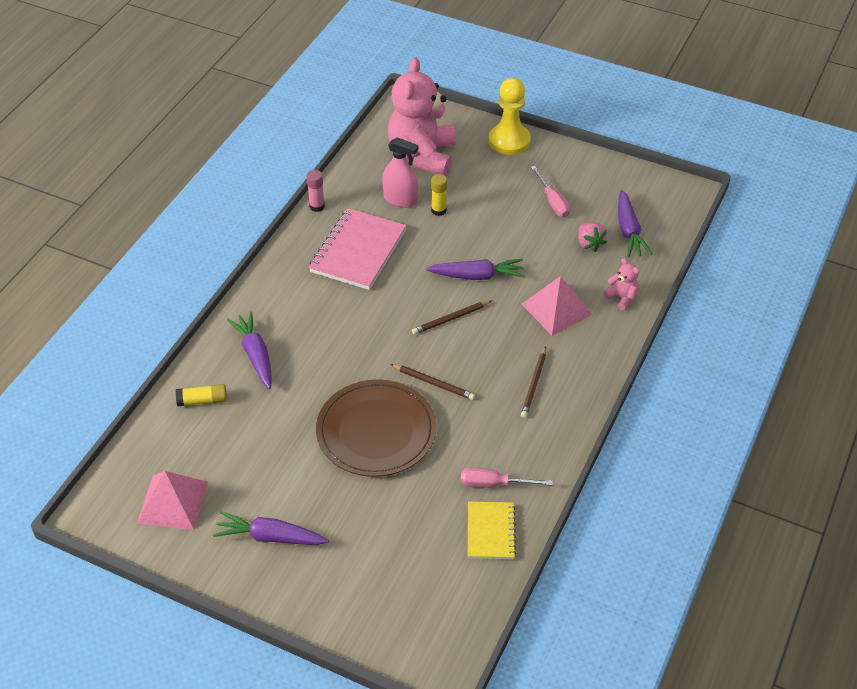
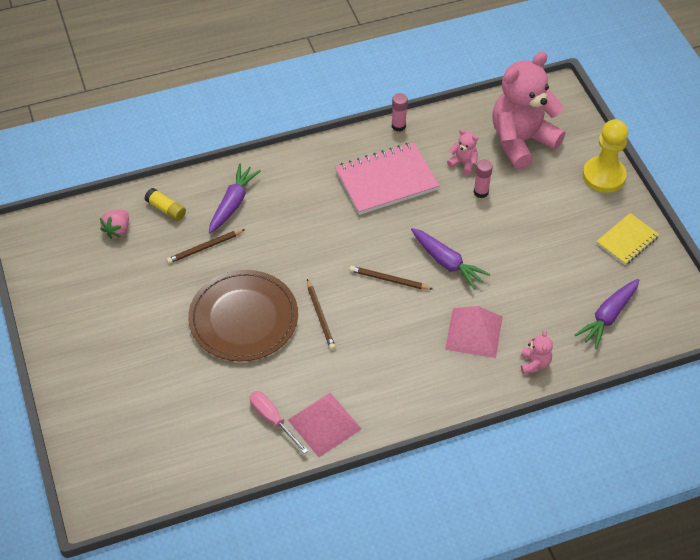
camera: 45 degrees right, 5 degrees up
pink pyramid [137,471,208,530] -> pink pyramid moved to [288,393,361,457]
purple carrot [213,511,329,545] -> none
pink spray bottle [382,137,418,208] -> pink teddy bear [447,129,478,175]
yellow glue stick [431,174,447,216] -> pink glue stick [474,160,493,198]
yellow notebook [468,502,516,559] -> yellow notebook moved to [596,213,660,265]
brown pencil [521,346,546,418] -> brown pencil moved to [167,229,245,264]
pink screwdriver [531,166,570,217] -> none
pink strawberry [578,222,607,252] -> pink strawberry moved to [100,210,129,239]

